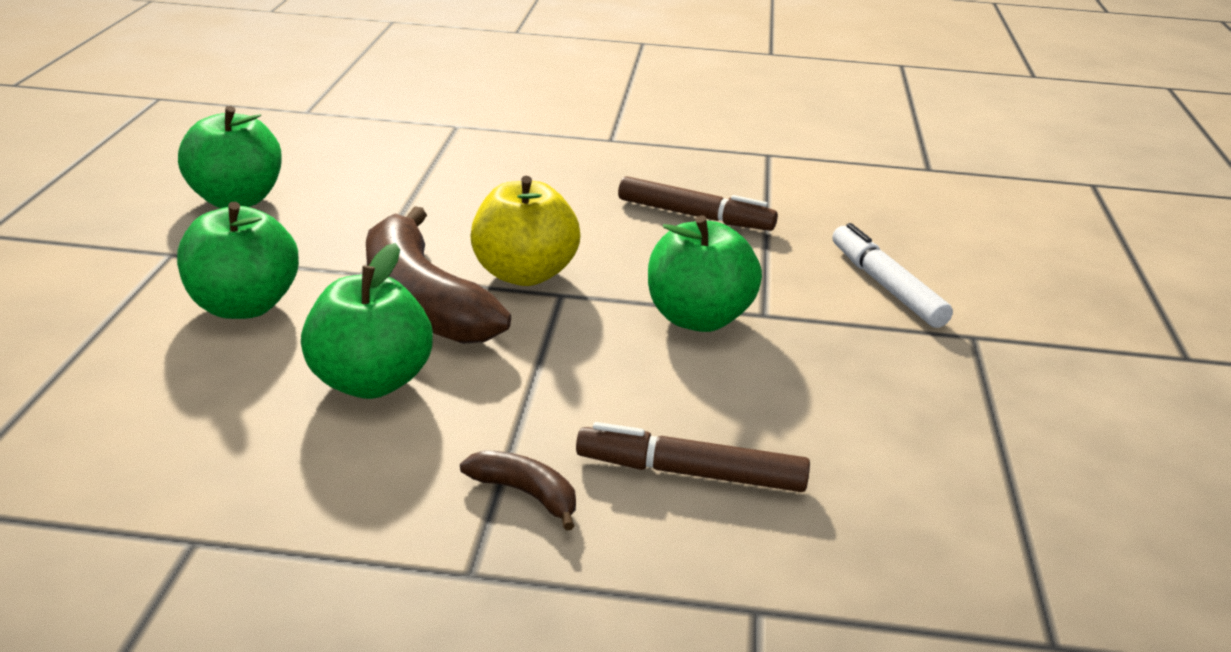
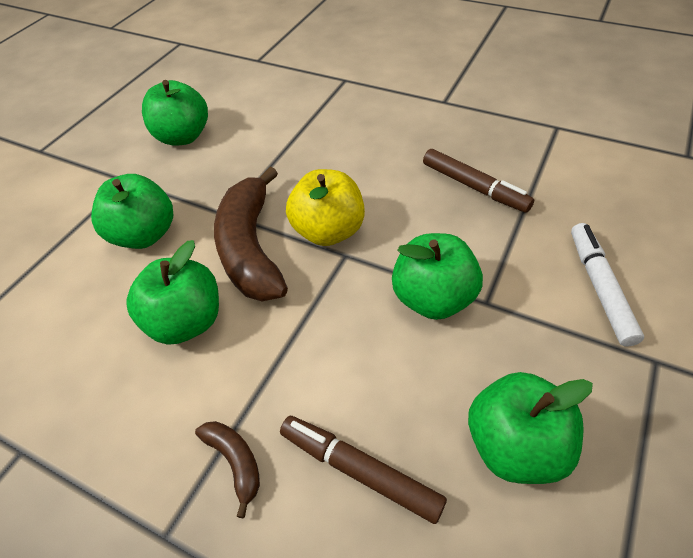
camera: 25 degrees right, 20 degrees up
none -> green apple [468,372,593,484]

